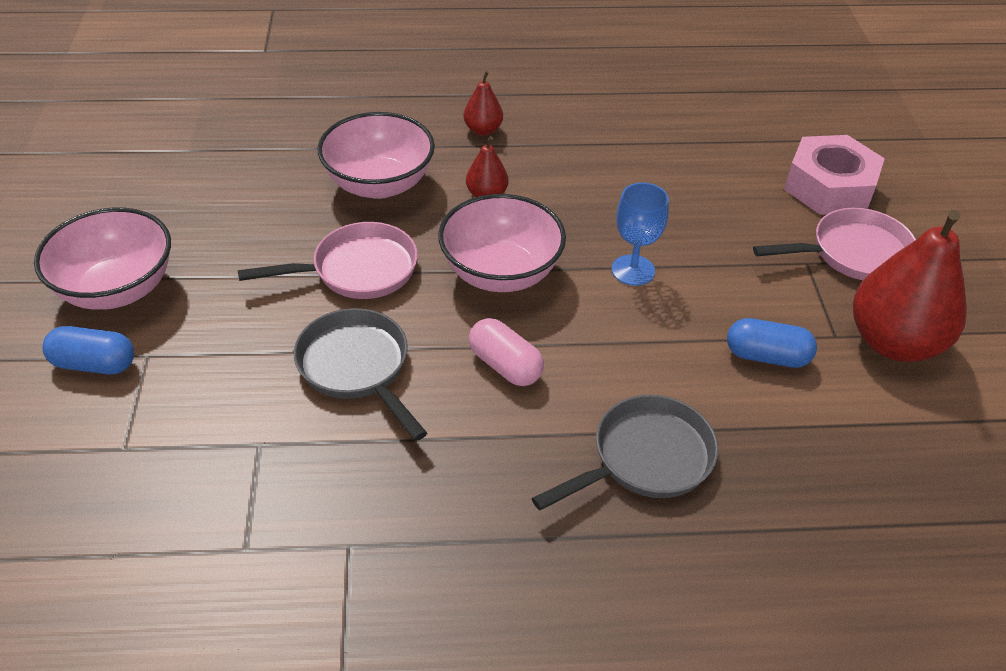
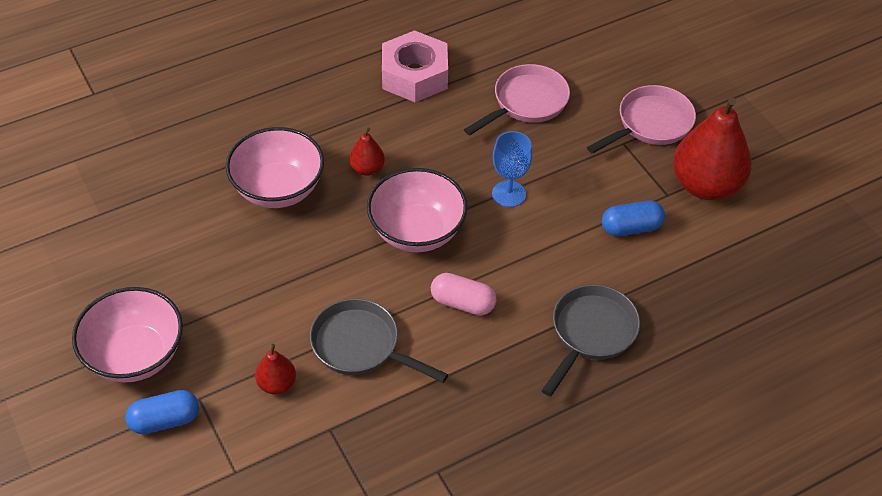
camera: 25 degrees left, 5 degrees up
pink pan [238,222,418,299] -> pink pan moved to [464,64,570,135]
red pear [464,71,503,136] -> red pear moved to [255,344,296,394]
pink nut [784,135,885,215] -> pink nut moved to [382,30,448,102]

